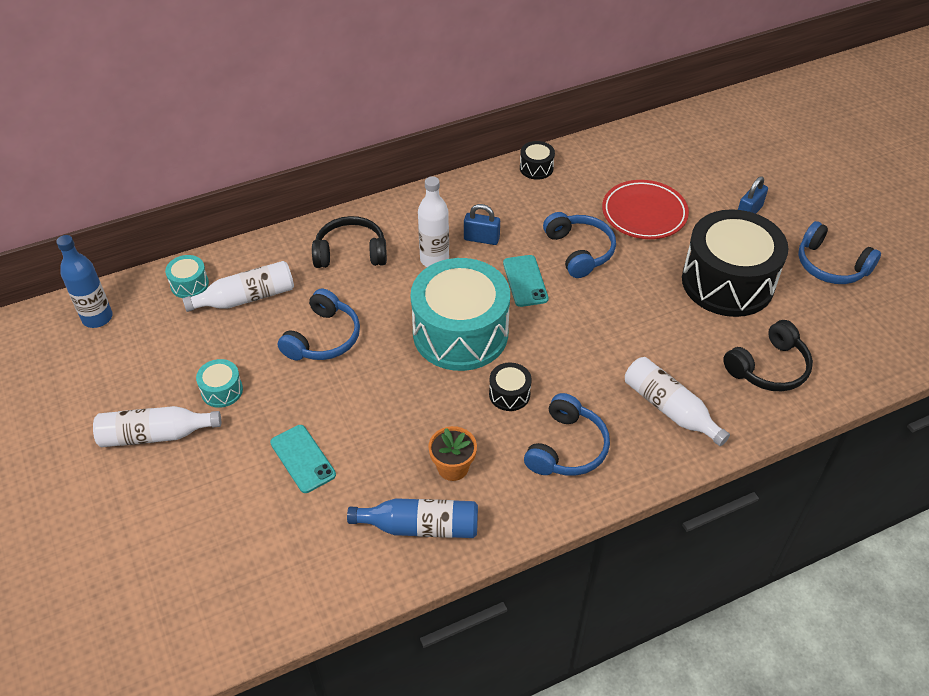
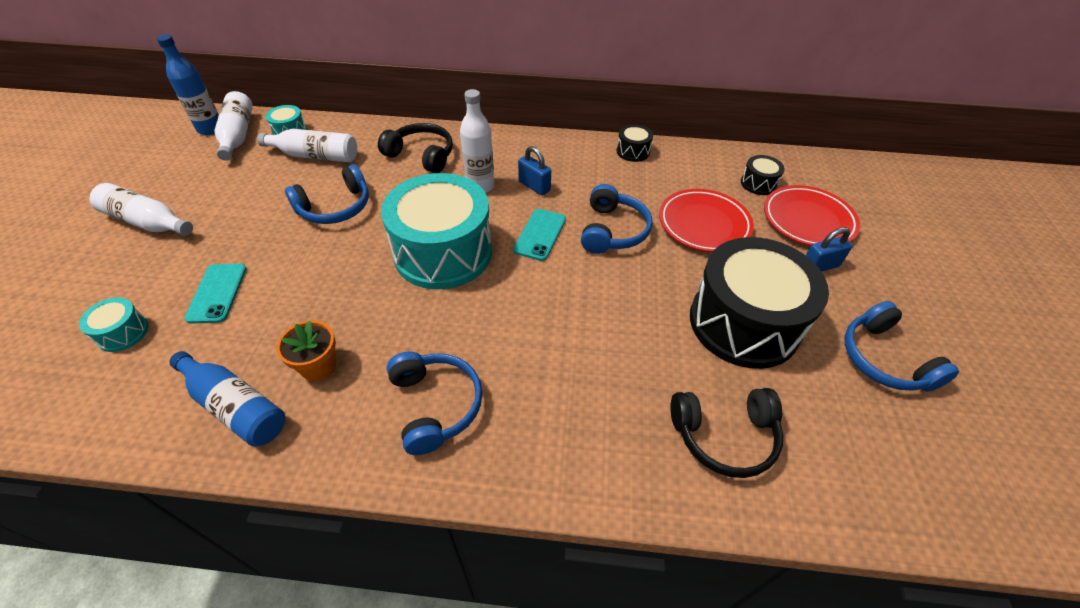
camera: 30 degrees right, 0 degrees up
turquoise drum [196,359,243,408] -> turquoise drum moved to [79,297,149,352]
black drum [489,362,532,411] -> black drum moved to [741,155,785,195]
blue headphones [524,393,610,476] -> blue headphones turned 75 degrees counterclockwise [387,352,483,455]
white bottle [625,357,730,446] -> white bottle moved to [214,91,253,161]
none -> red plate [764,185,860,246]

